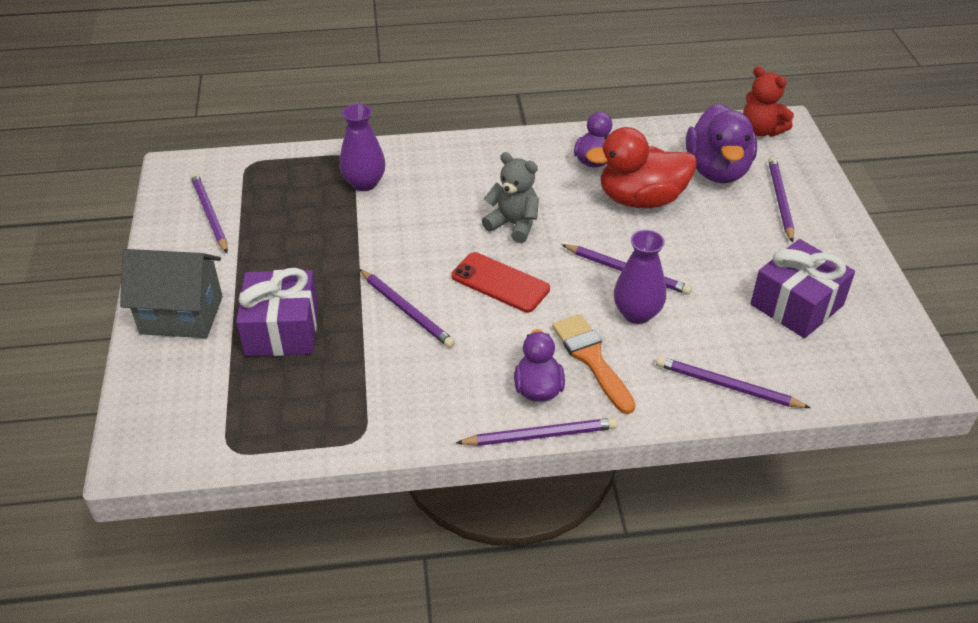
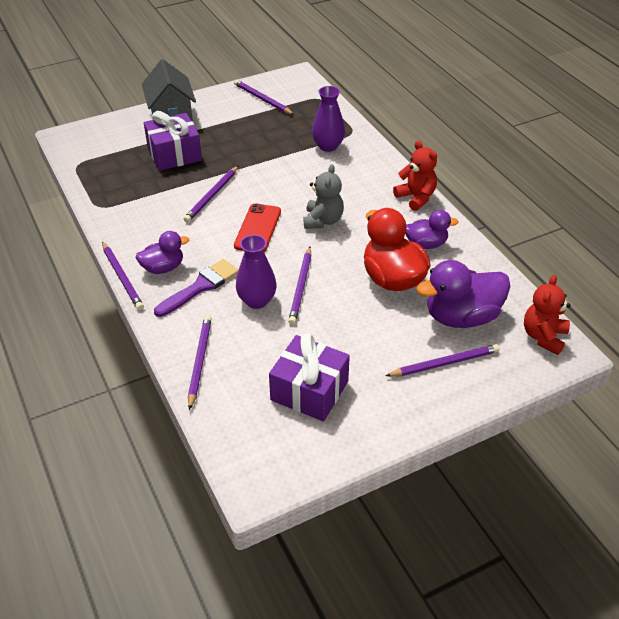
camera: 70 degrees right, 0 degrees up
purple pencil [191,173,228,253] -> purple pencil turned 90 degrees counterclockwise [234,79,294,115]
orange brush [552,314,635,414] -> purple brush [154,259,238,317]
none -> red teddy bear [393,141,437,211]

